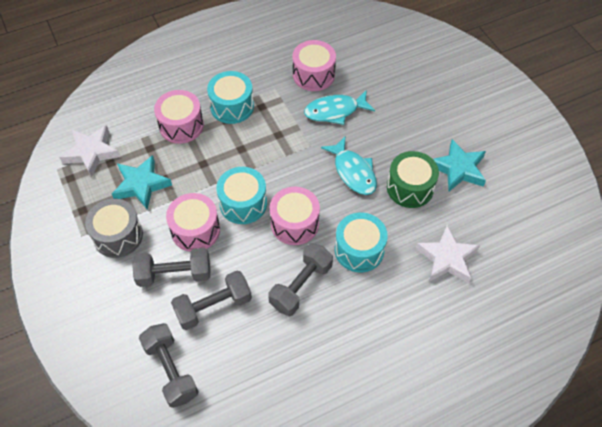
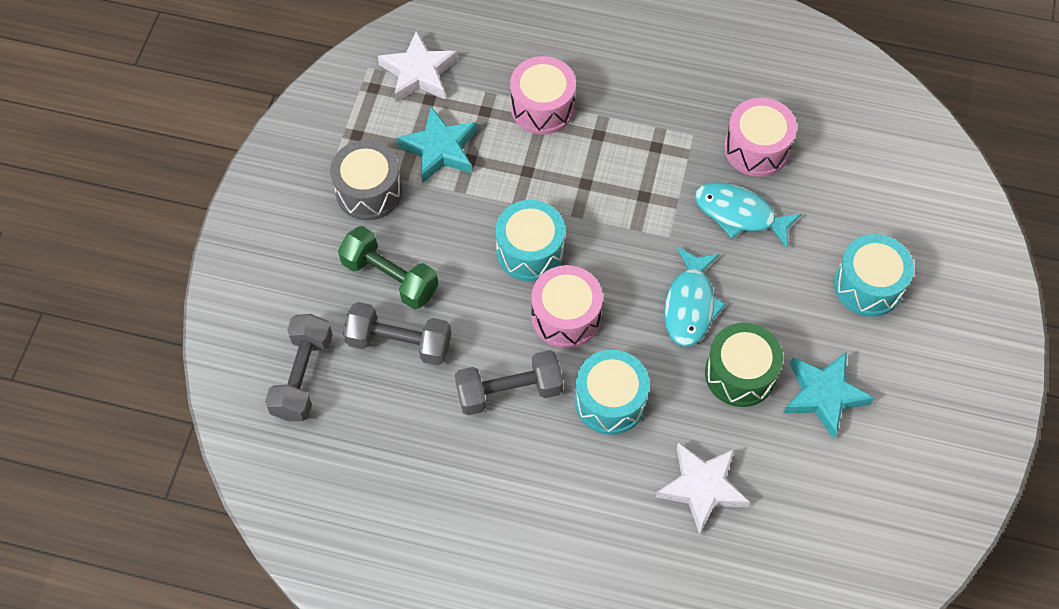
camera: 40 degrees right, 5 degrees up
grey dumbbell [132,248,210,287] -> green dumbbell [338,226,438,309]
pink drum [166,193,220,252] -> none
turquoise drum [207,71,254,124] -> turquoise drum moved to [834,234,914,317]

